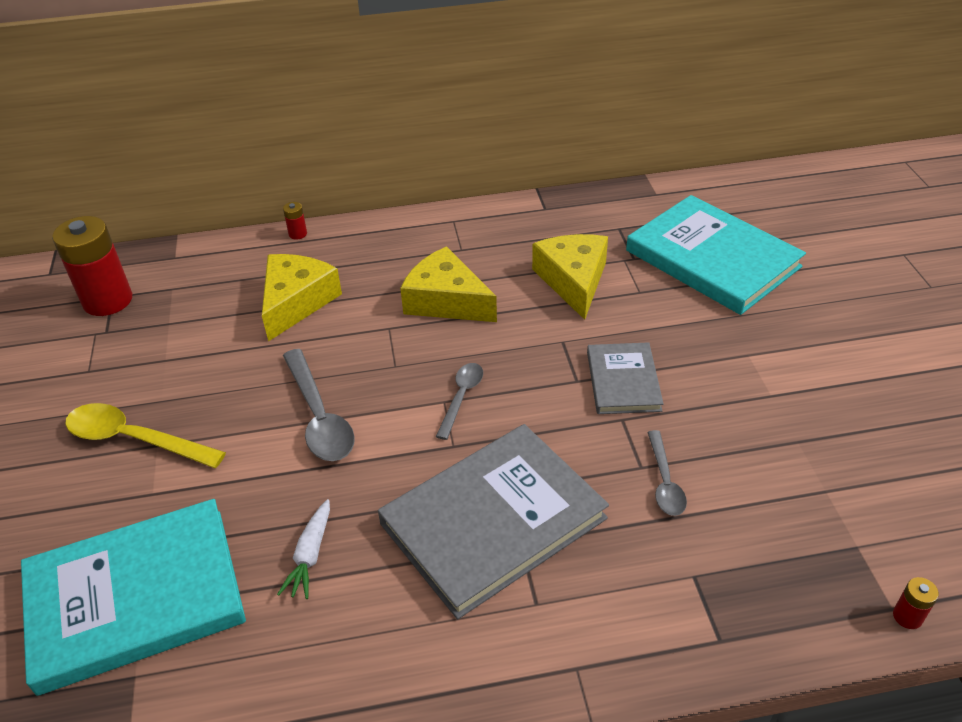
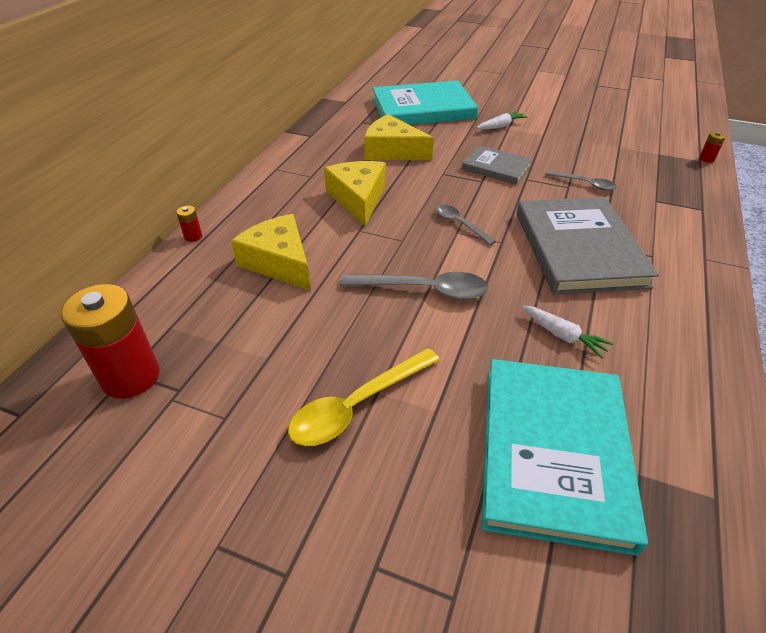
camera: 60 degrees left, 0 degrees up
yellow cheese [400,246,497,322] -> yellow cheese turned 105 degrees clockwise [324,161,385,226]
none -> white carrot [477,111,528,129]

